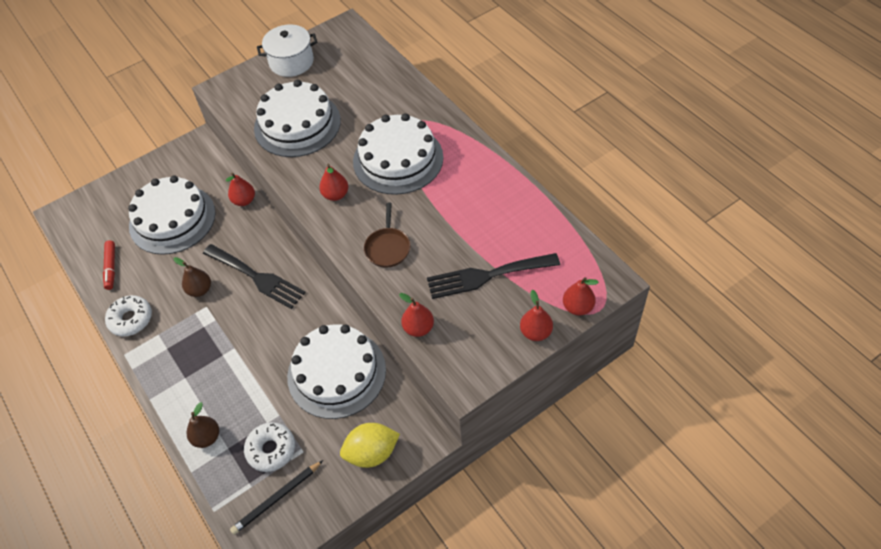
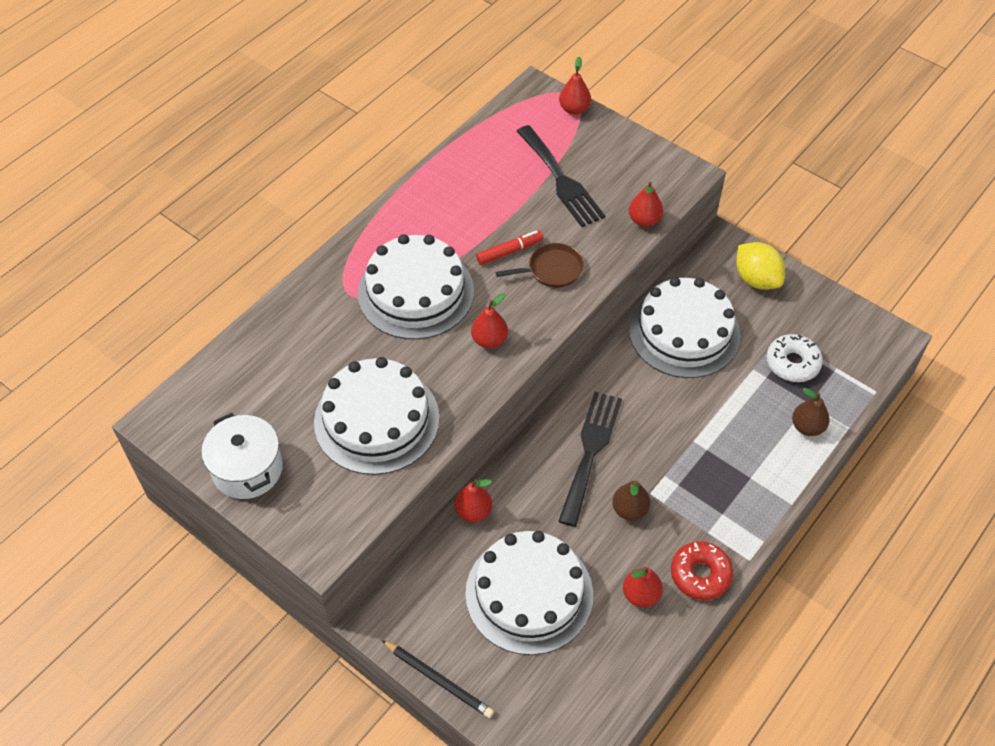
camera: 110 degrees left, 0 degrees up
red marker [103,240,115,290] -> red marker moved to [476,230,543,265]
white donut [105,295,152,337] -> red donut [671,541,733,600]
black pencil [230,460,323,535] -> black pencil moved to [381,640,494,718]
red pear [520,290,553,341] -> red pear moved to [623,567,663,608]

